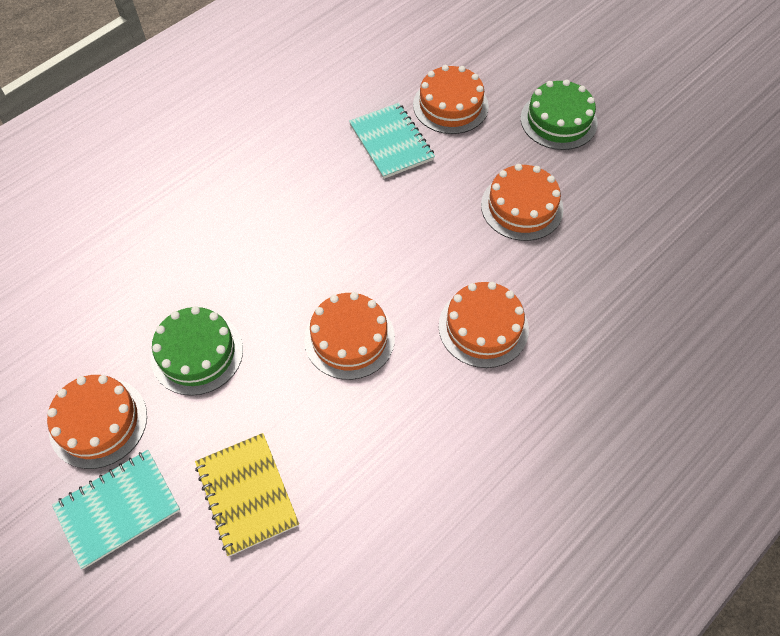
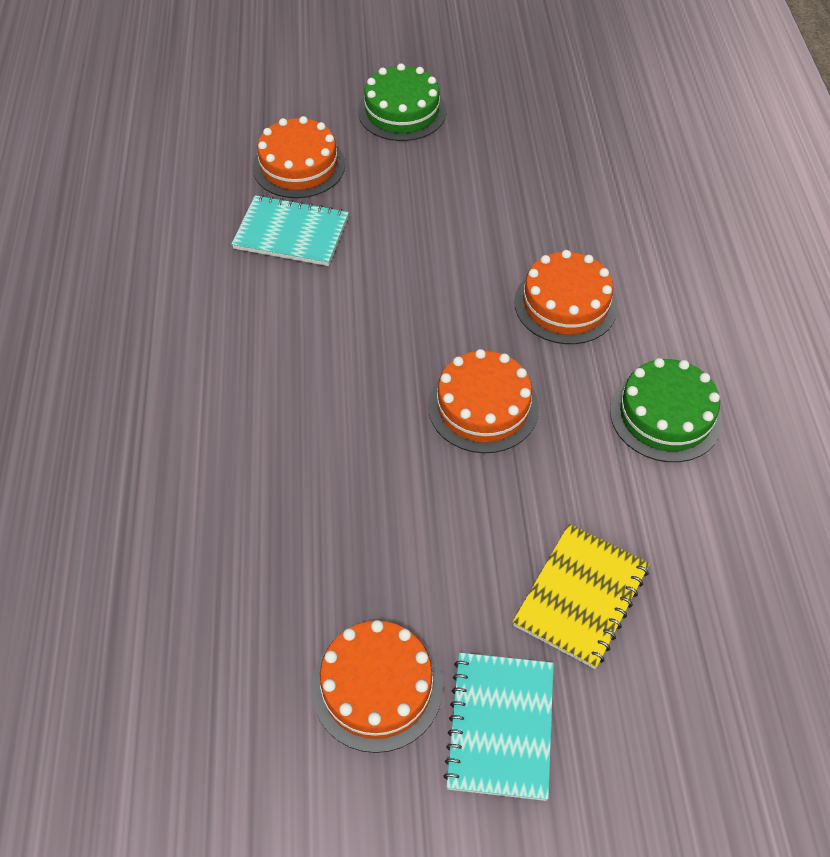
camera: 50 degrees left, 5 degrees down
green cake [151,306,243,396] -> green cake moved to [610,358,723,462]
yellow notebook [195,433,299,556] -> yellow notebook turned 75 degrees counterclockwise [512,524,650,669]
orange cake [481,164,564,241] -> none

